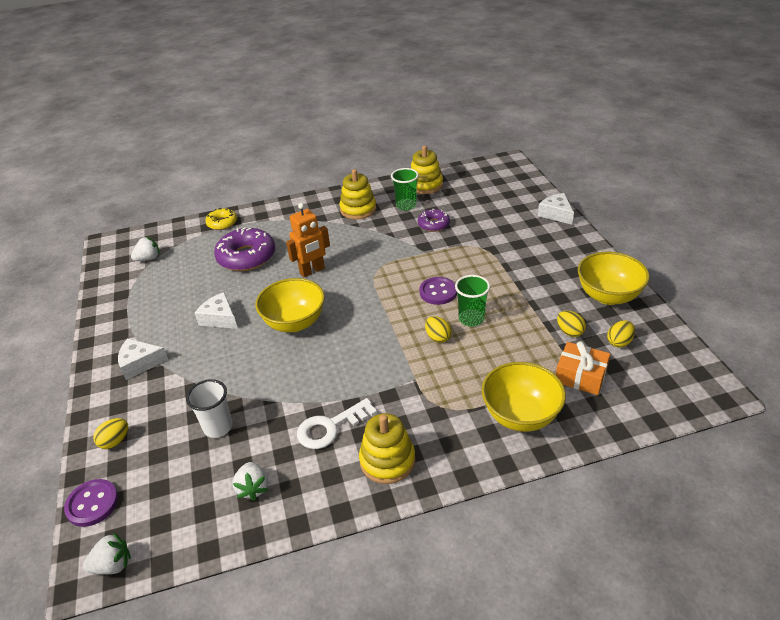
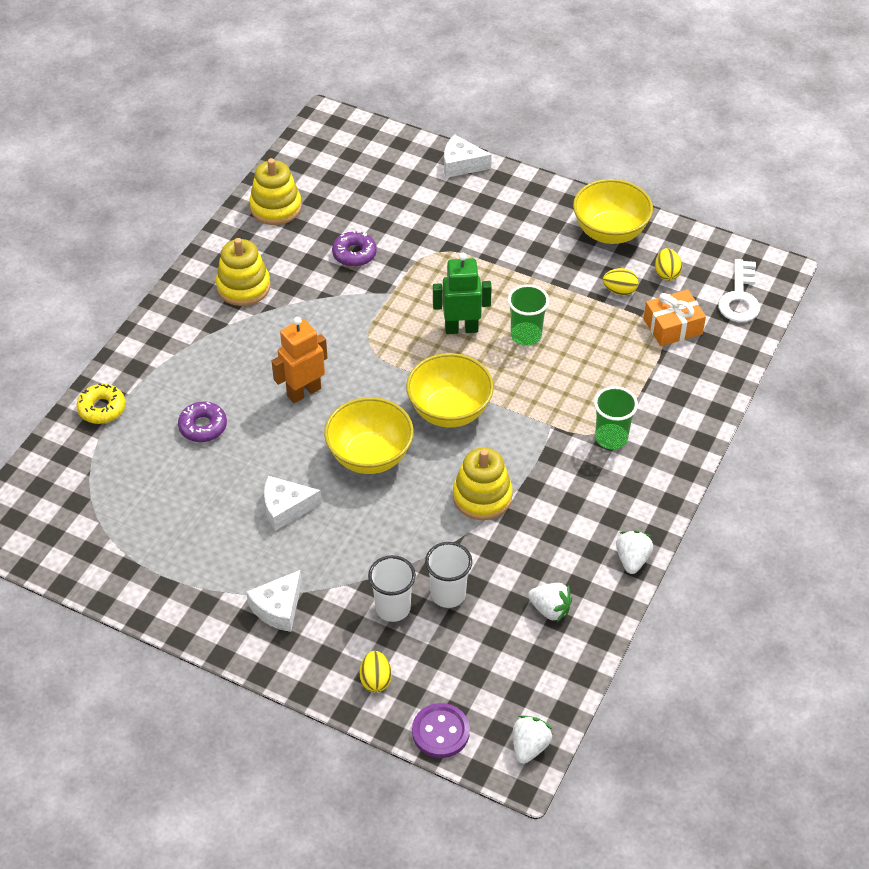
camera: 50 degrees left, 10 degrees up
white strawberry [131,237,160,261] -> white strawberry moved to [616,531,653,574]
purple donut [214,227,275,271] -> purple donut [178,402,227,442], size x0.56
orange robot [286,203,330,277] -> orange robot turned 135 degrees counterclockwise [271,317,328,403]
white key [297,398,377,449] -> white key moved to [718,259,760,322]
yellow stacking toy [359,413,415,484] -> yellow stacking toy moved to [453,447,513,520]
green cup [391,168,419,211] -> green cup moved to [594,386,638,449]
purple button [419,277,457,305] -> green robot [433,253,492,334]
yellow egg [425,316,452,343] -> none
yellow bowl [482,362,566,432] -> yellow bowl moved to [406,353,494,427]
none -> white cup [368,555,416,622]

